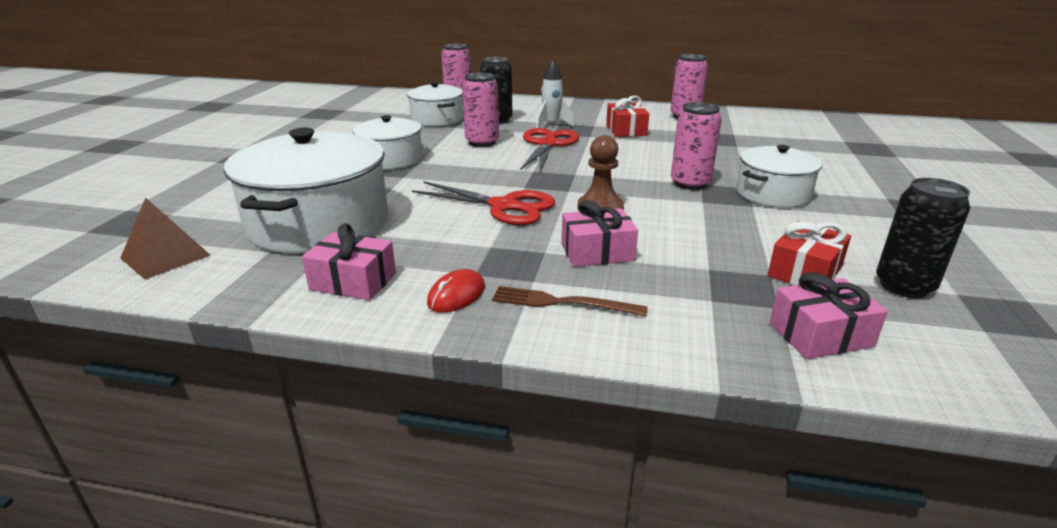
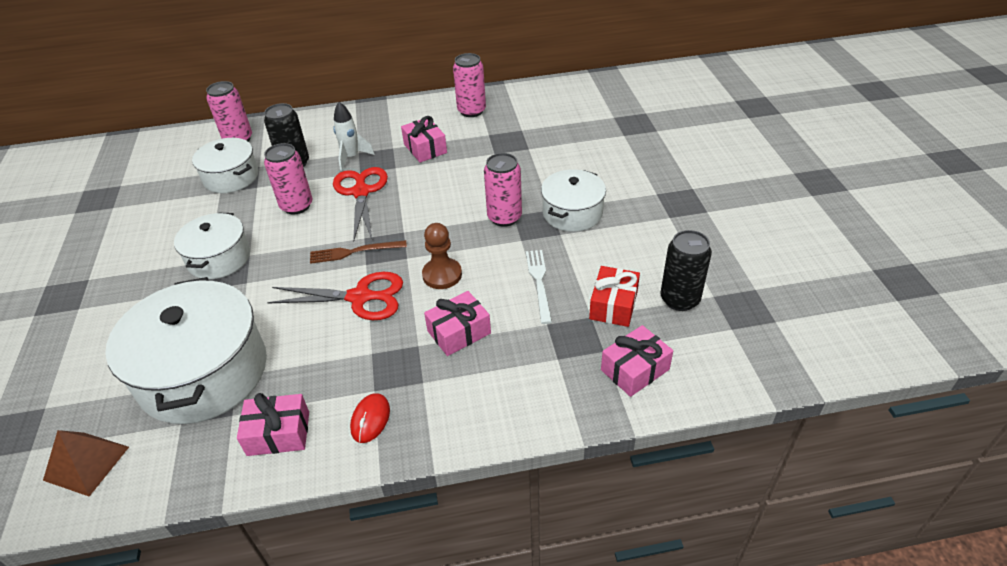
camera: 20 degrees left, 15 degrees up
brown fork [492,286,648,316] -> brown fork moved to [310,240,407,264]
red gift [606,95,649,137] -> pink gift [401,116,447,163]
none -> white fork [526,250,552,324]

